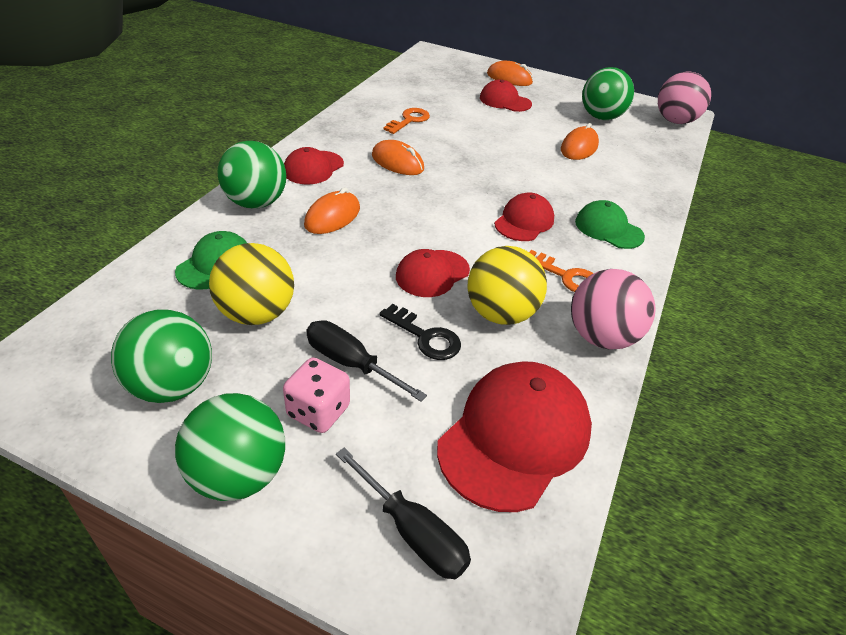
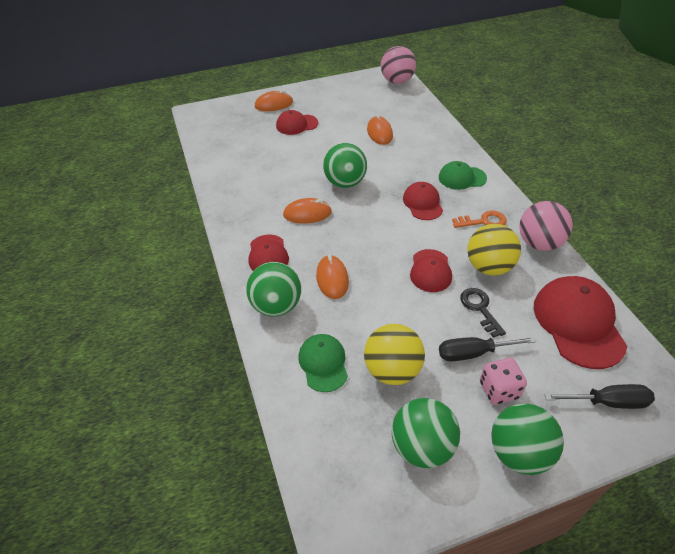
camera: 40 degrees left, 5 degrees up
black key [379,304,461,360] -> black key turned 105 degrees counterclockwise [460,288,506,338]
orange key [383,108,430,134] -> none
green ball [582,67,634,120] -> green ball moved to [323,143,367,188]

